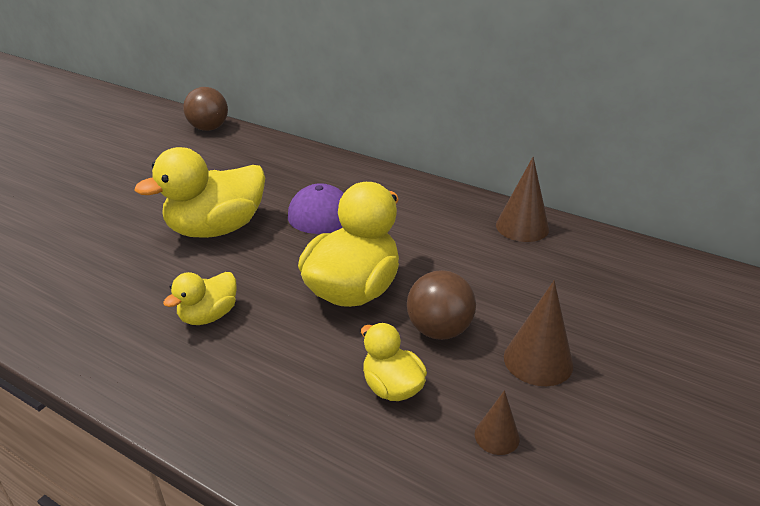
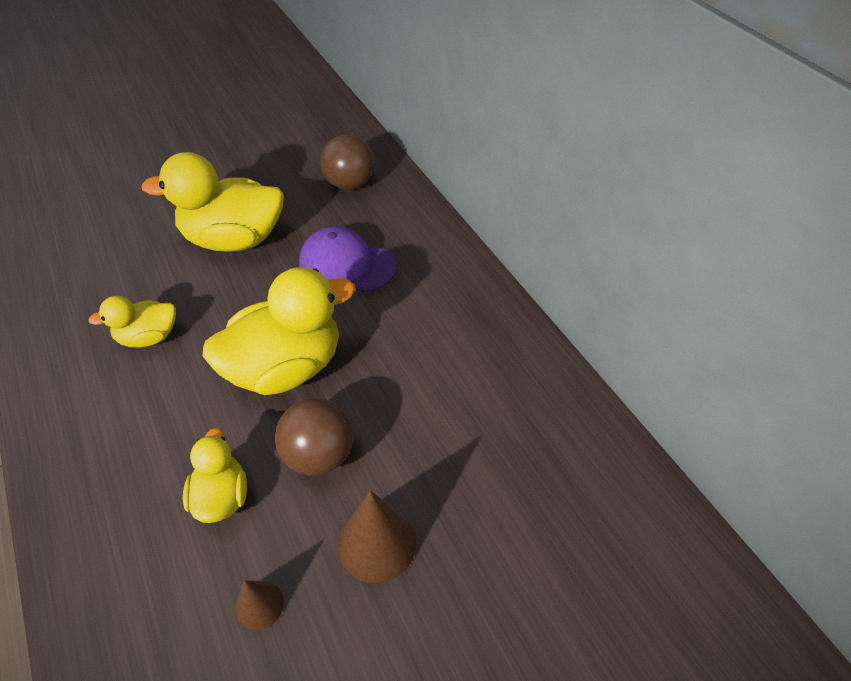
camera: 30 degrees right, 15 degrees up
brown ball [183,87,228,131] -> brown ball moved to [321,135,374,190]
brown cone [496,157,549,242] -> none

